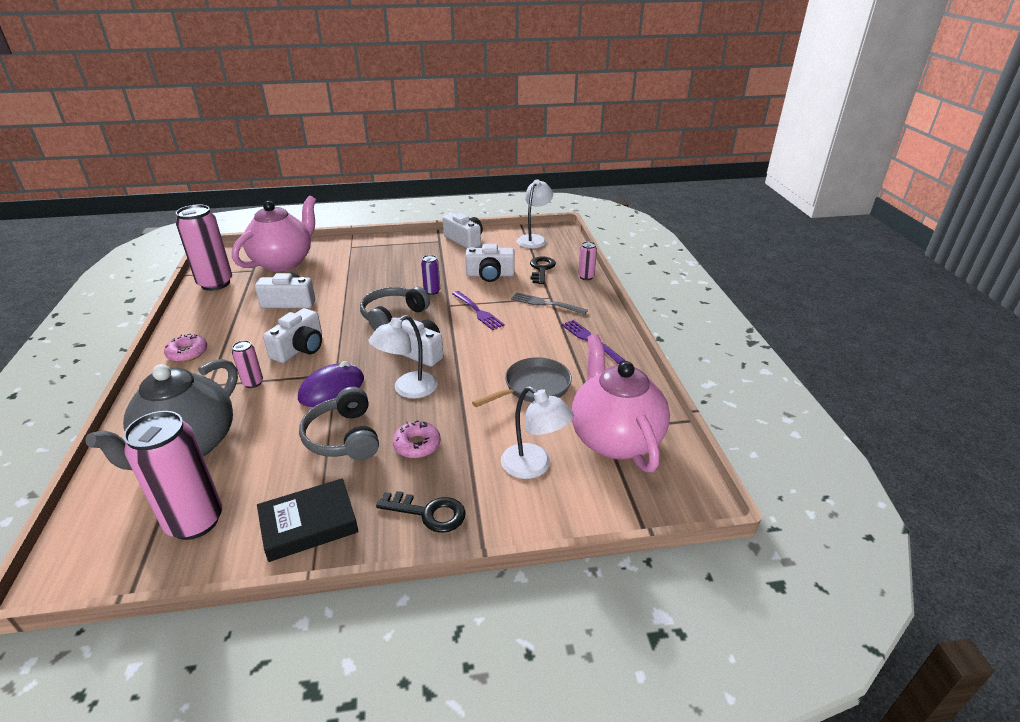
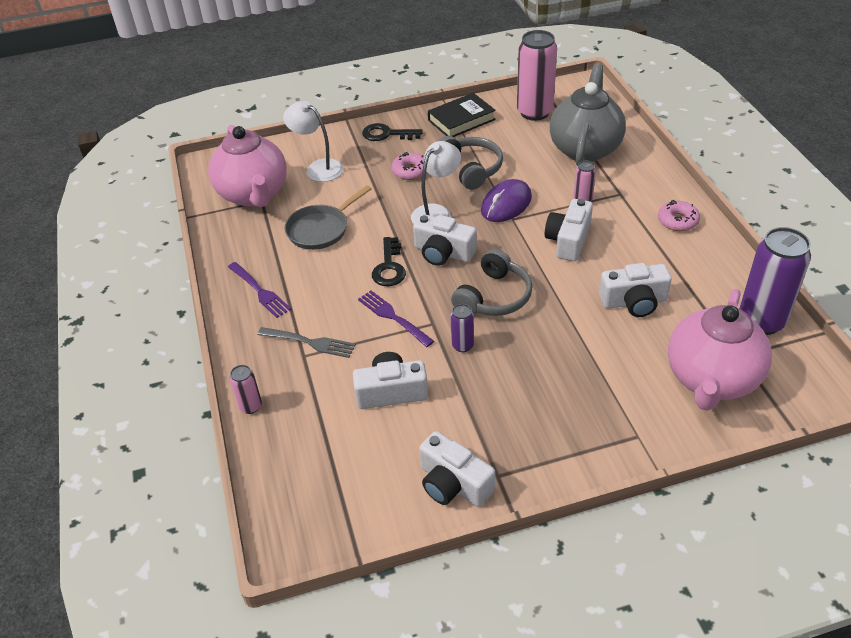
camera: 175 degrees right, 10 degrees up
pink can [176,204,232,291] -> purple can [739,227,811,335]
white lamp [517,180,553,248] -> none
black key [530,256,556,284] -> black key moved to [372,237,406,286]

